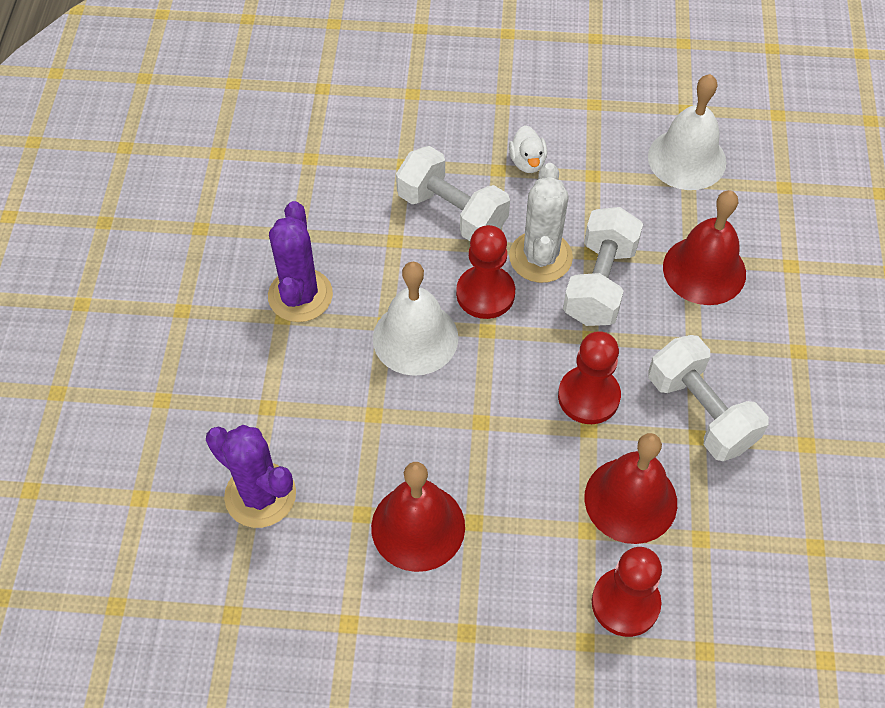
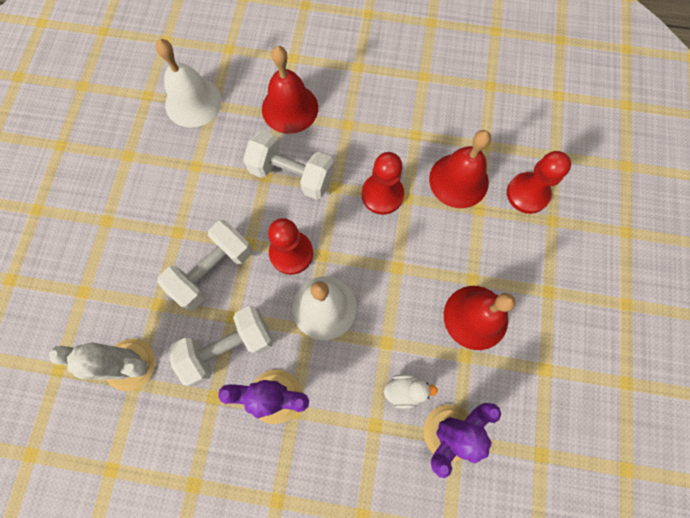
camera: 85 degrees left, 15 degrees up
white duck [509,125,547,173] -> white duck moved to [384,374,438,409]
white cactus [509,163,573,283] -> white cactus moved to [49,338,156,391]
white dumbbell [648,335,769,461] -> white dumbbell moved to [169,306,274,386]

